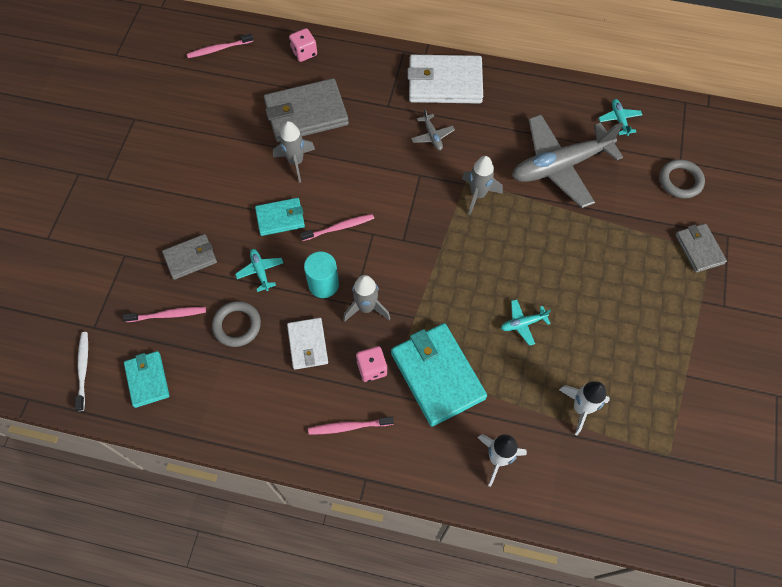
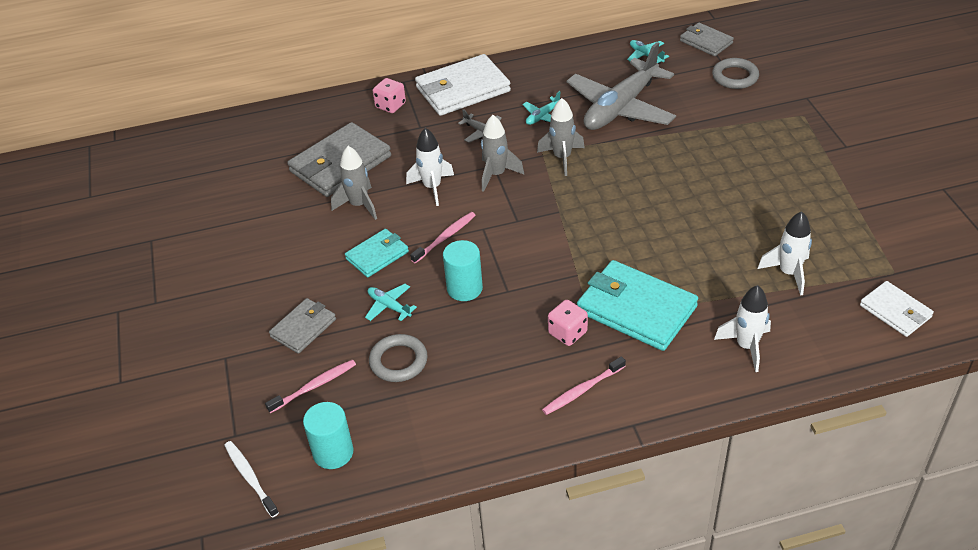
camera: 25 degrees left, 20 degrees down
turquoise wallet [124,351,170,408] -> turquoise cylinder [303,402,353,469]
pink toothbrush [187,34,253,58] -> none
white wallet [287,318,328,370] -> white wallet moved to [860,281,934,337]
pink dice [289,28,317,62] -> pink dice moved to [373,78,406,113]
grey rocket [343,275,391,322] -> grey rocket moved to [481,115,524,192]
turquoise plane [501,299,551,346] -> turquoise plane moved to [523,91,561,125]
grey wallet [675,223,727,273] -> grey wallet moved to [680,23,734,56]
none -> white rocket [406,128,454,206]

